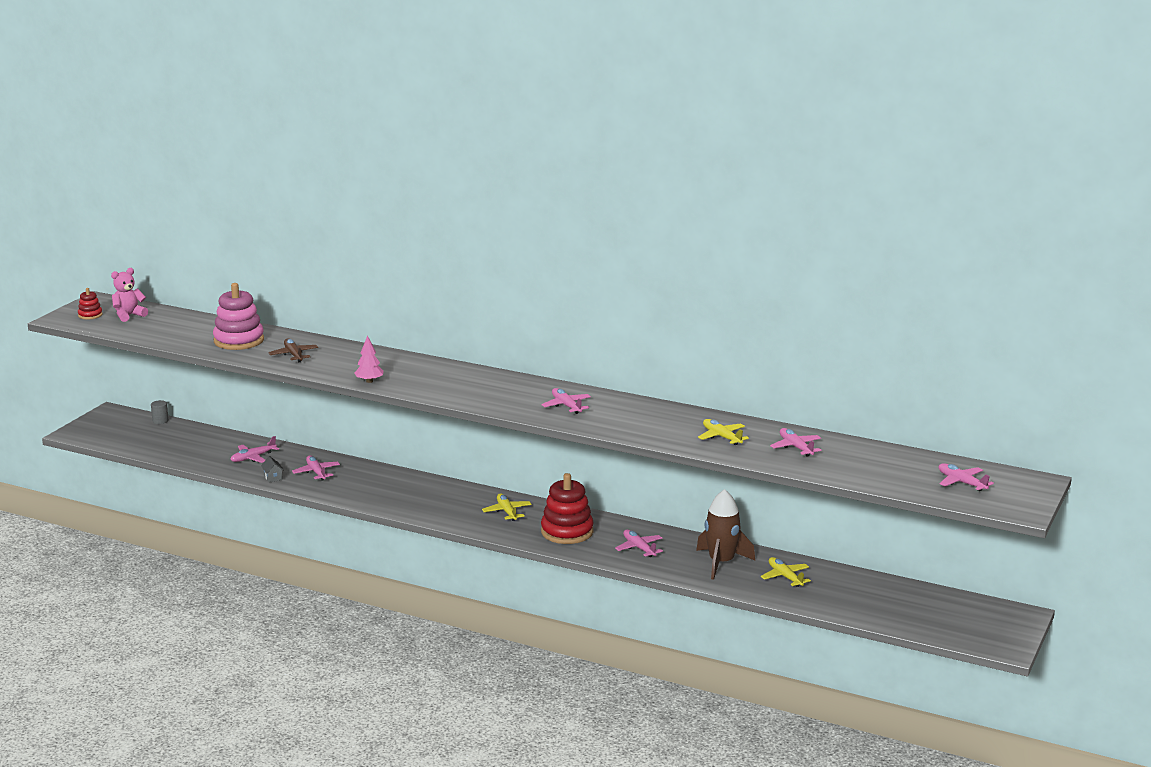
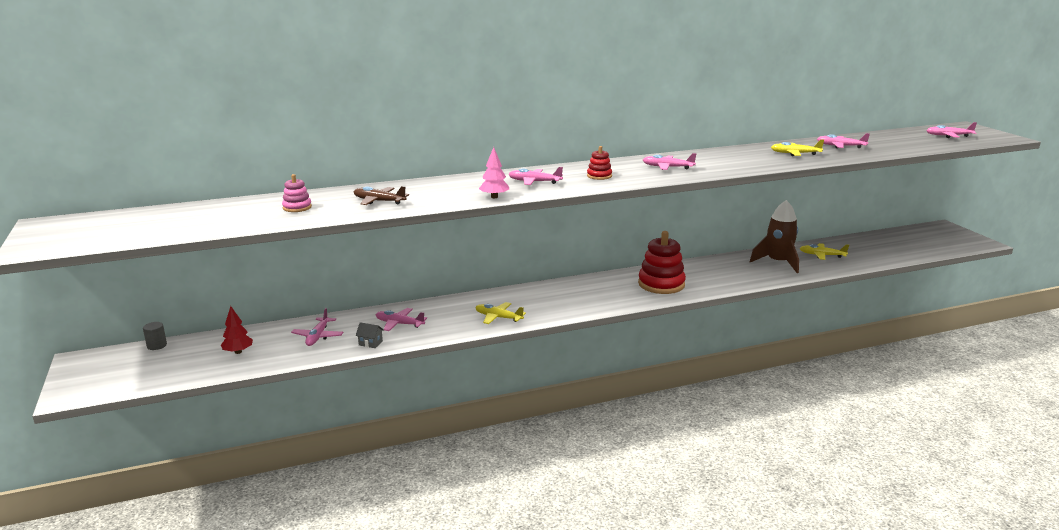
camera: 45 degrees left, 0 degrees up
red stacking toy [78,288,102,320] -> red stacking toy moved to [587,146,612,180]
pink teddy bear [111,268,148,322] -> none
pink stacking toy [213,283,264,350] -> pink stacking toy [282,174,312,212], size x0.49
yellow plane [482,493,532,521] -> yellow plane moved to [475,302,526,324]
pink plane [615,530,663,557] -> pink plane moved to [509,167,563,185]
none -> red tree [221,306,253,354]

